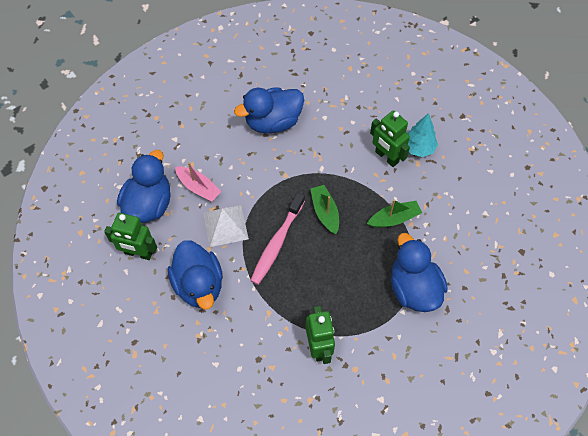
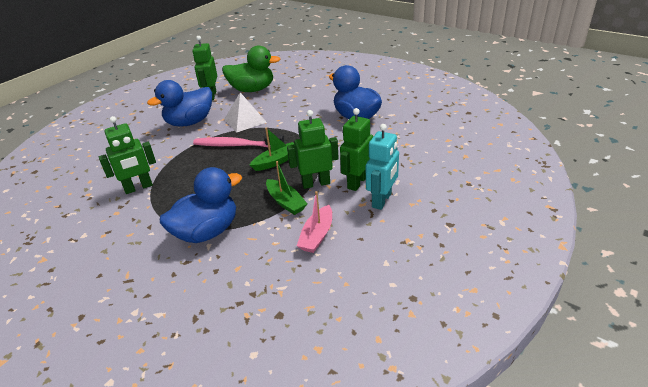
camera: 75 degrees right, 25 degrees down
blue duck [117,150,171,223] -> green duck [222,46,280,92]
pink boat [175,162,221,202] -> pink boat moved to [297,191,332,253]
turquoise tree [407,113,438,157] -> turquoise robot [366,124,399,210]
none -> green robot [287,110,339,189]

